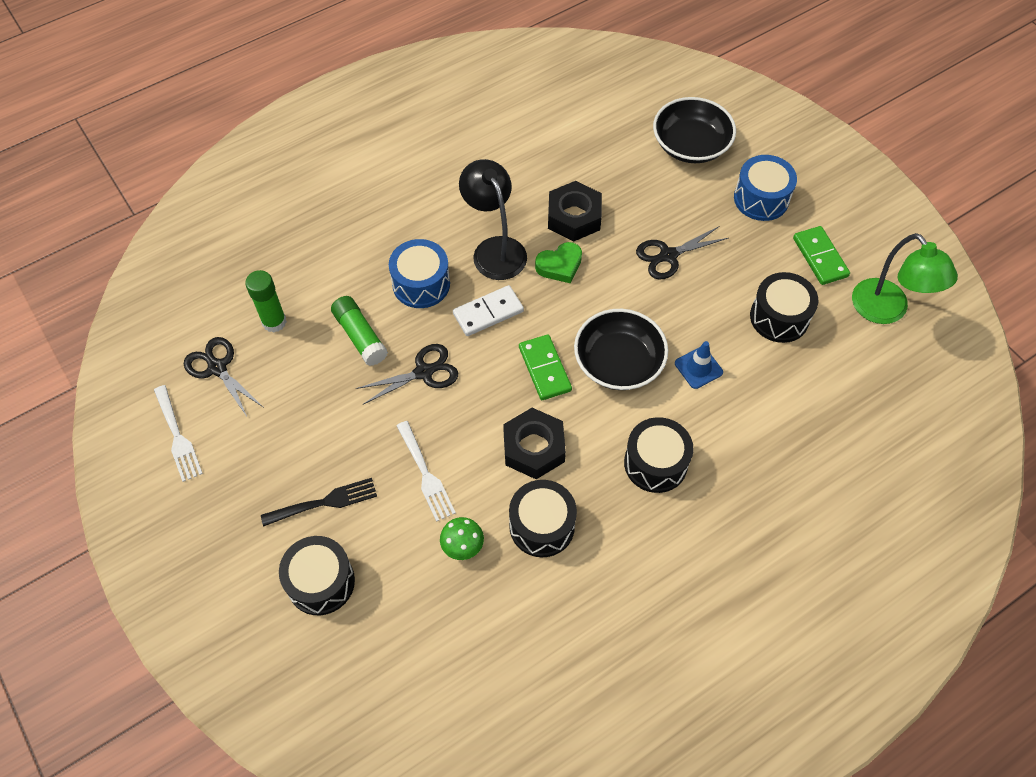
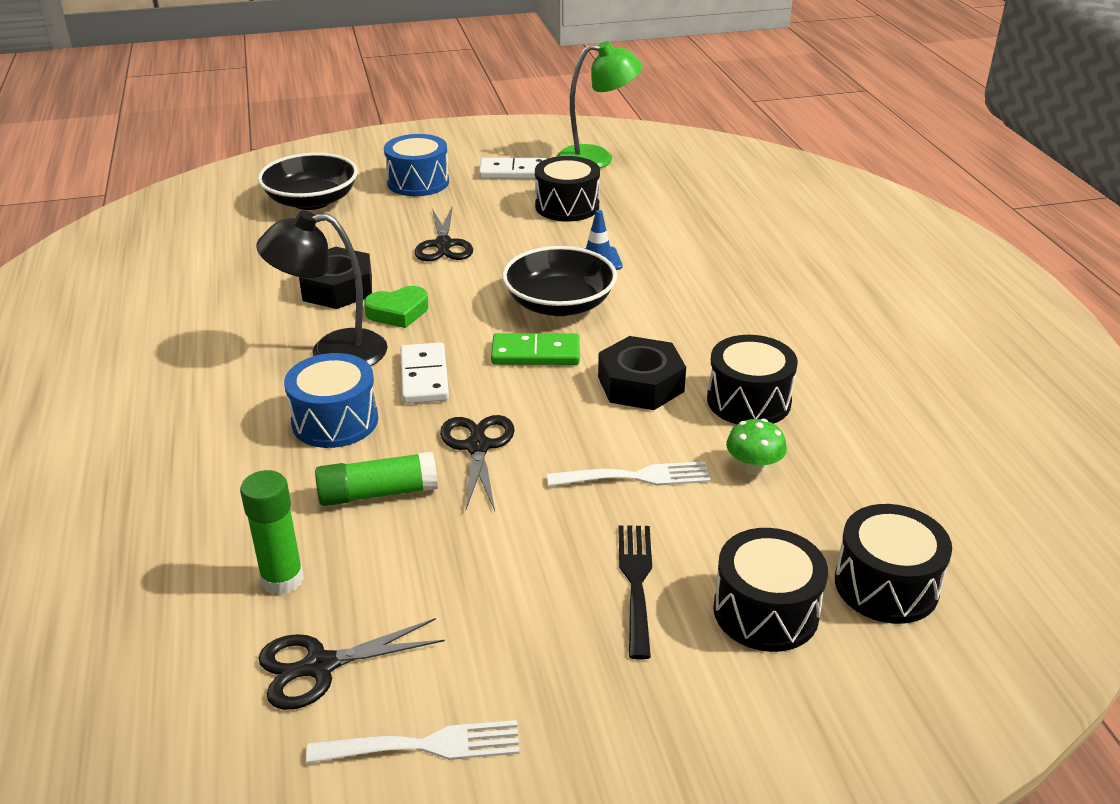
camera: 70 degrees left, 25 degrees down
green heart [535,242,582,283] -> green heart turned 75 degrees clockwise [364,286,429,328]
black drum [624,417,693,493] -> black drum moved to [835,504,952,624]
green domino [793,226,850,285] -> white domino [479,158,546,179]

